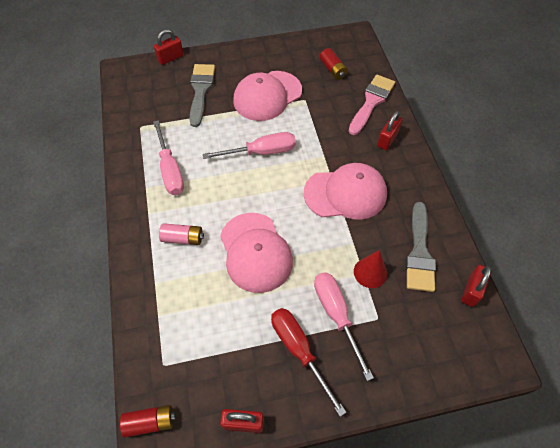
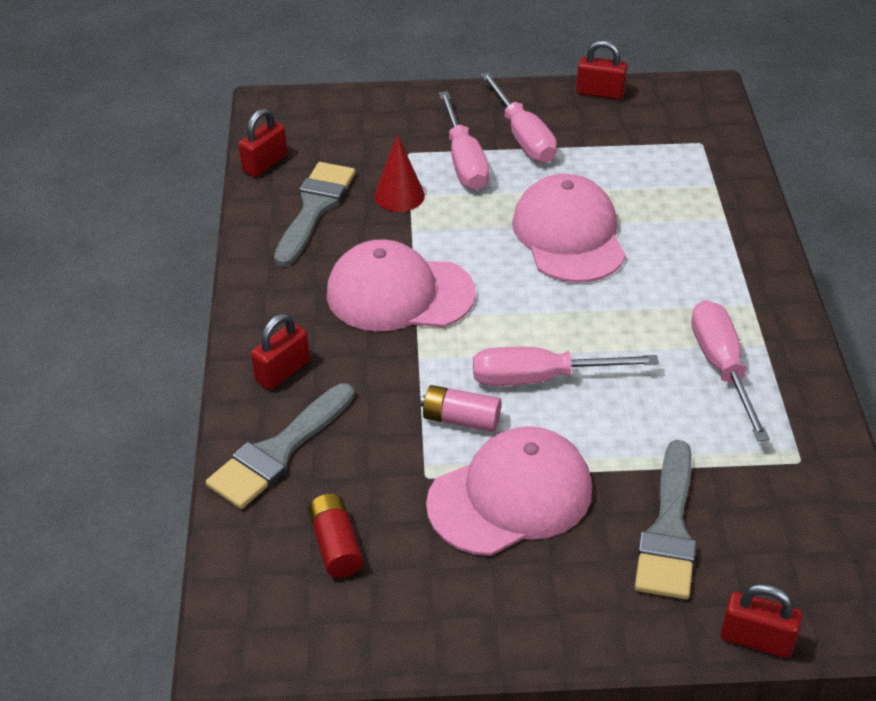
camera: 170 degrees left, 15 degrees down
red battery [120,405,176,438] -> none
red padlock [154,29,184,65] -> red padlock turned 45 degrees clockwise [721,584,802,658]
pink battery [159,223,204,245] -> pink battery moved to [421,385,501,432]
red screwdriver [271,308,346,417] -> pink screwdriver [481,72,557,163]
pink brush [349,75,395,135] -> grey brush [206,383,354,509]

